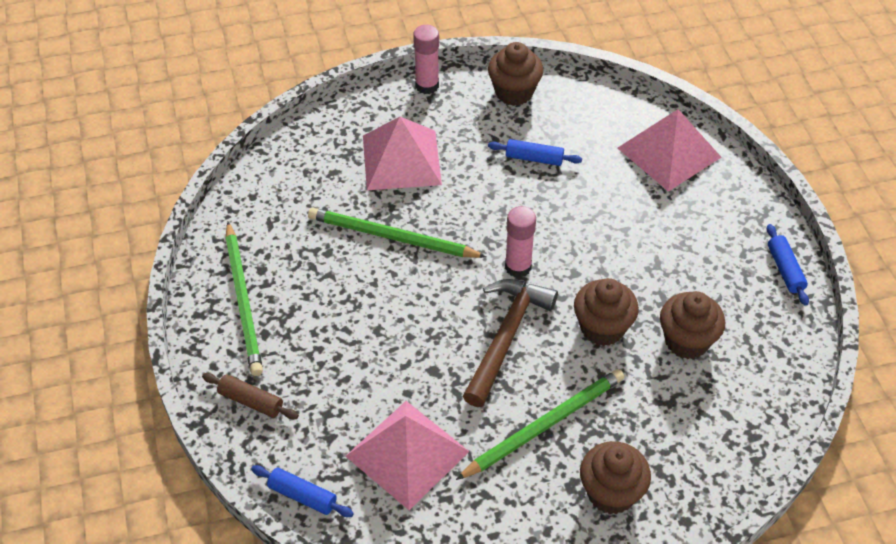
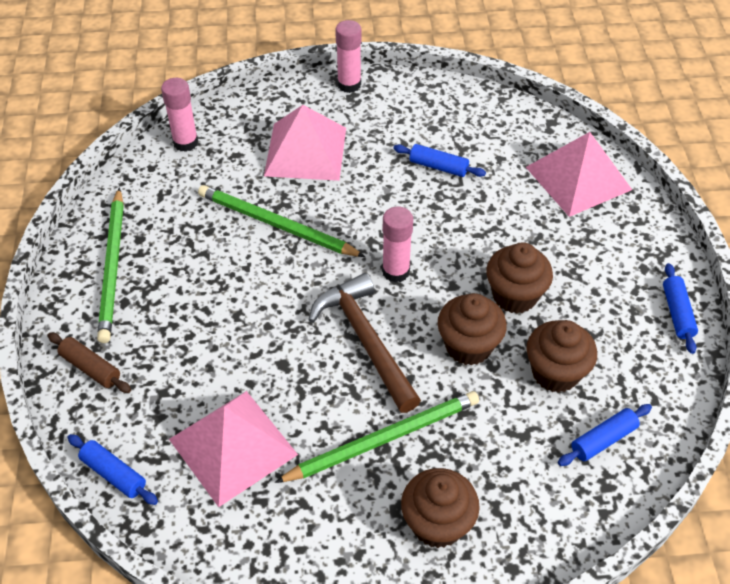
camera: 10 degrees right, 0 degrees up
brown hammer [463,279,558,407] -> brown hammer turned 60 degrees counterclockwise [309,273,421,413]
brown cupcake [488,42,543,106] -> brown cupcake moved to [486,242,553,314]
none -> pink glue stick [161,78,198,152]
none -> blue rolling pin [558,404,652,466]

